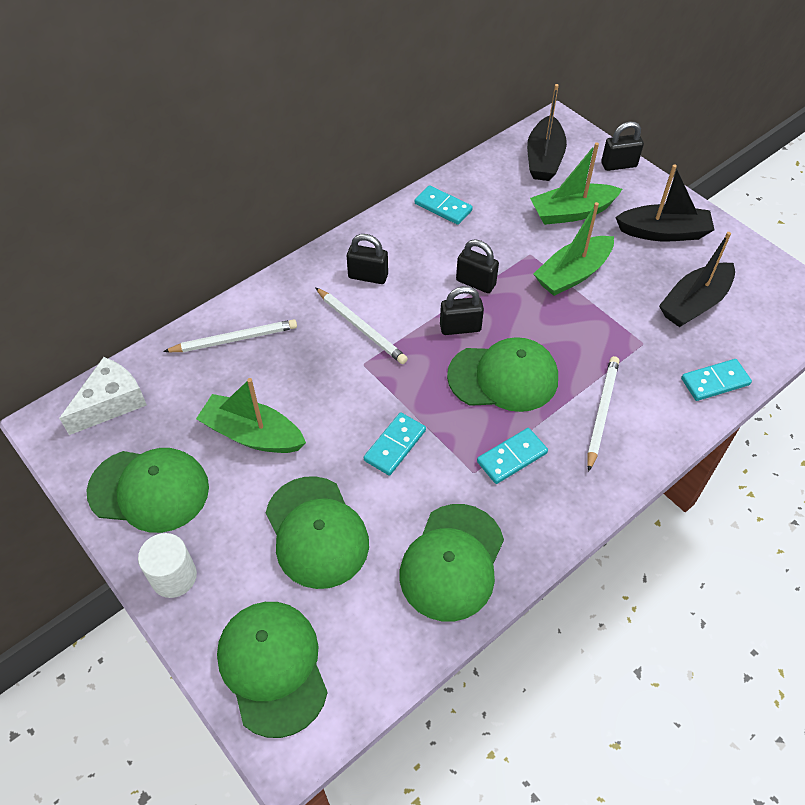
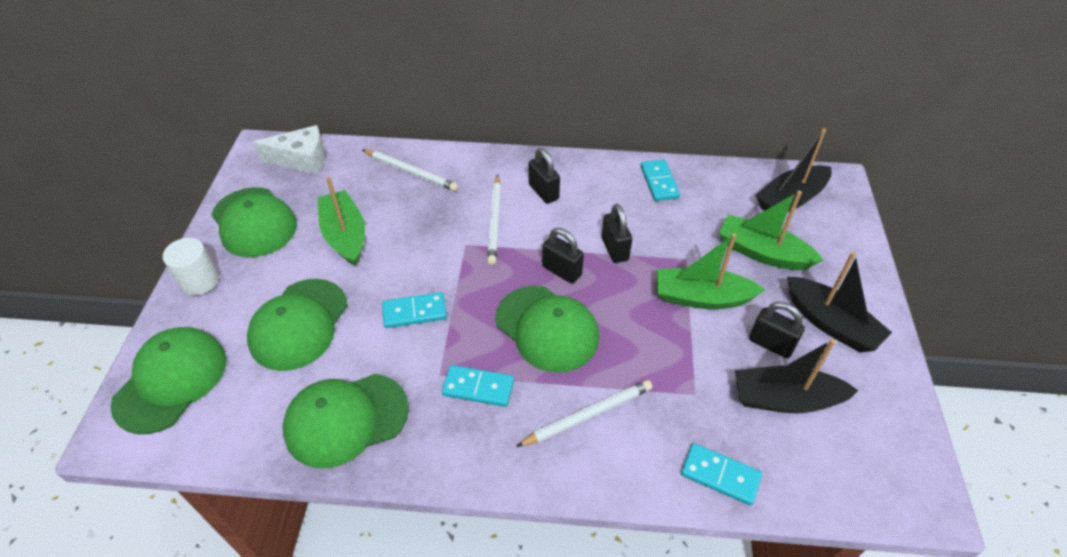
camera: 45 degrees right, 5 degrees down
black padlock [601,121,644,171] -> black padlock moved to [749,302,805,358]

